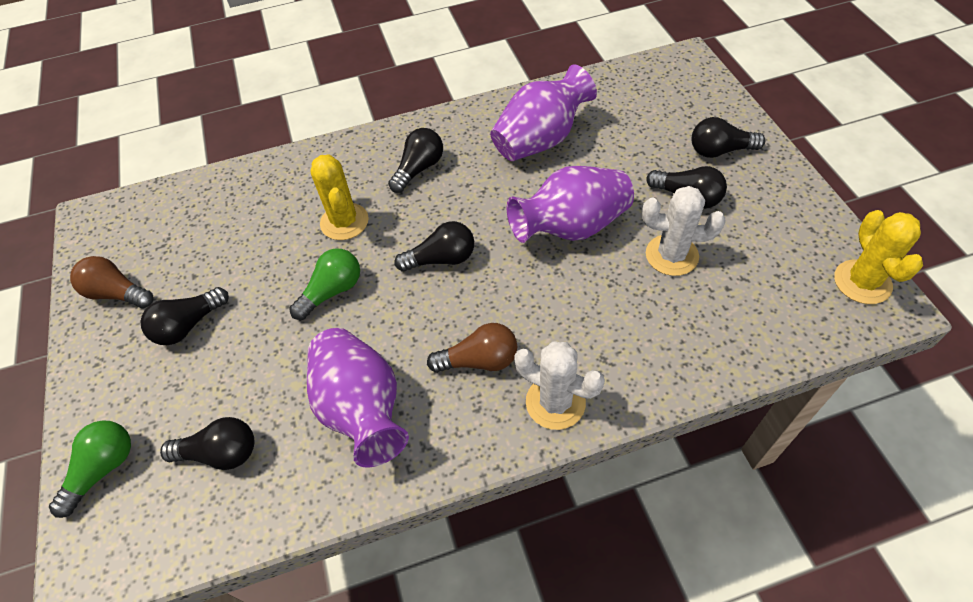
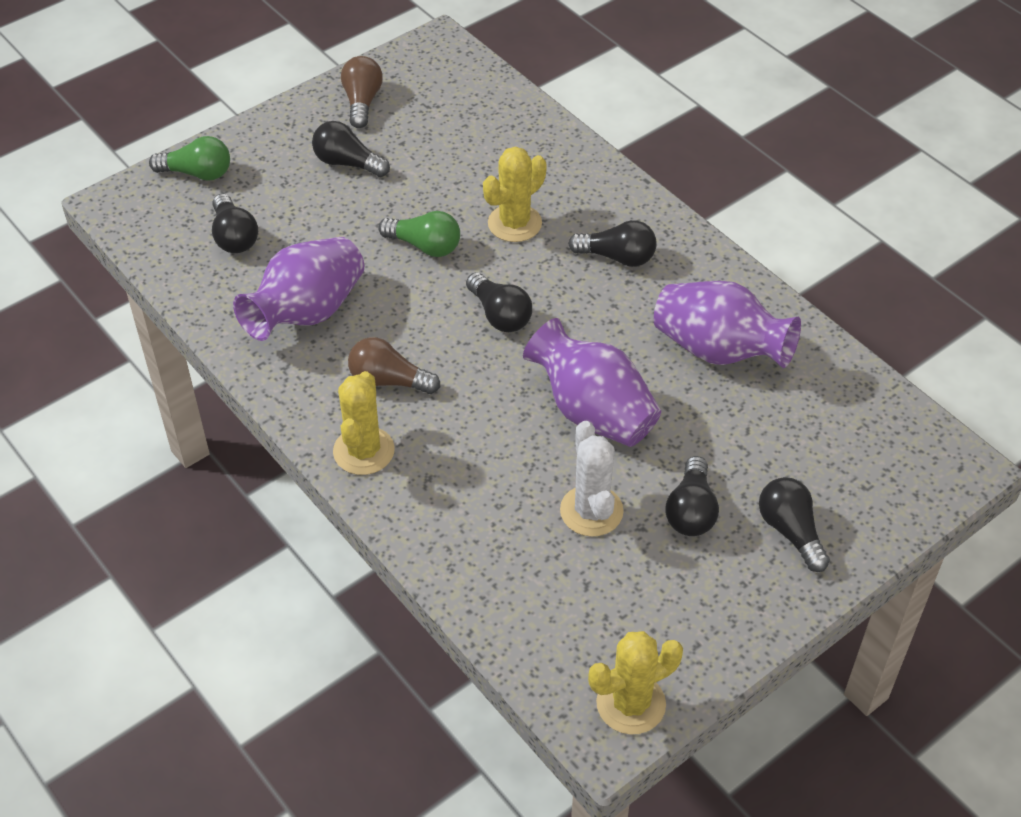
camera: 65 degrees right, 5 degrees down
brown light bulb [427,323,517,373] -> brown light bulb turned 135 degrees clockwise [348,337,440,394]
white cactus [514,341,605,430] -> yellow cactus [333,371,395,475]

